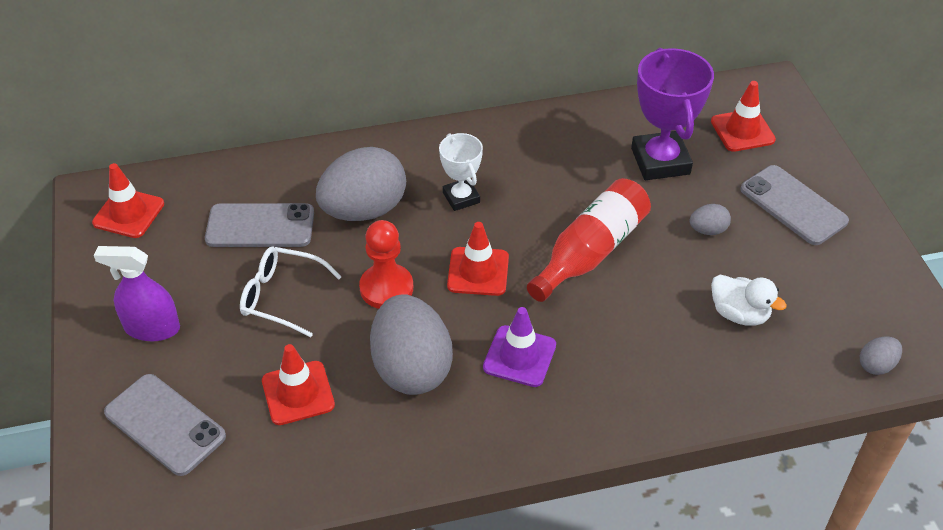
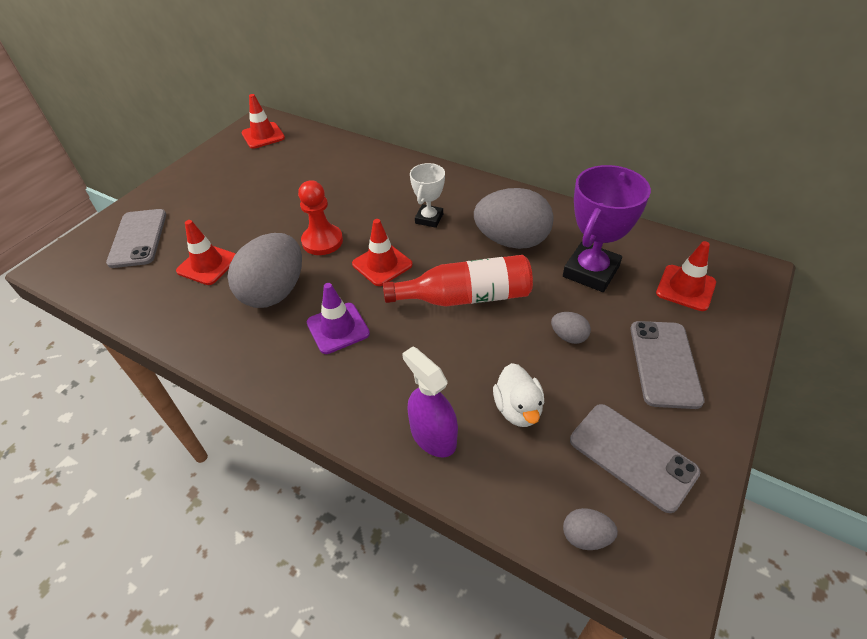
camera: 45 degrees right, 0 degrees up
purple spray bottle [94,246,180,341] -> purple spray bottle moved to [402,347,458,457]
grey phone [205,203,314,247] -> grey phone moved to [570,404,701,513]
white glasses [240,247,342,337] -> none
grey egg [316,147,406,221] -> grey egg moved to [474,188,554,249]

